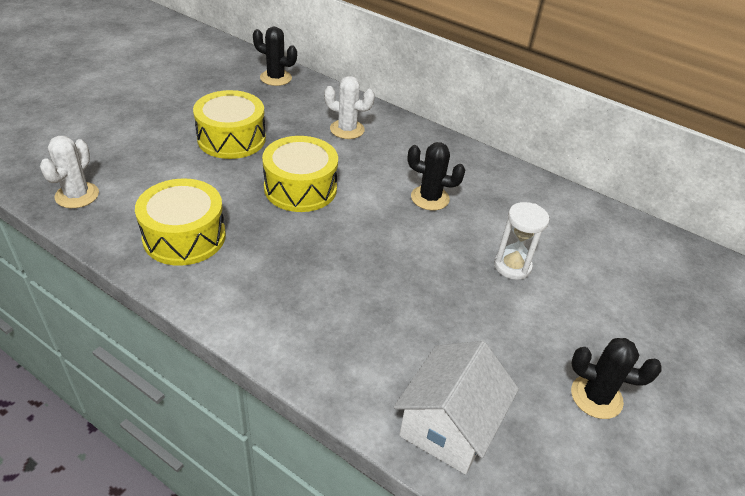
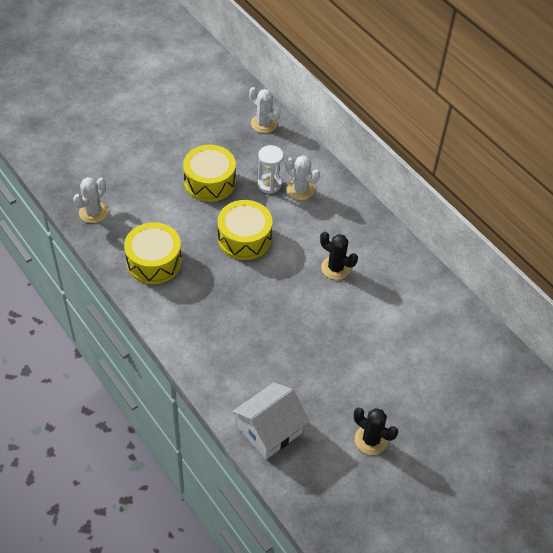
camera: 20 degrees right, 10 degrees up
black cactus [253,27,297,86] -> white cactus [249,87,281,133]
white hourglass [494,202,549,280] -> white hourglass moved to [257,145,284,194]

